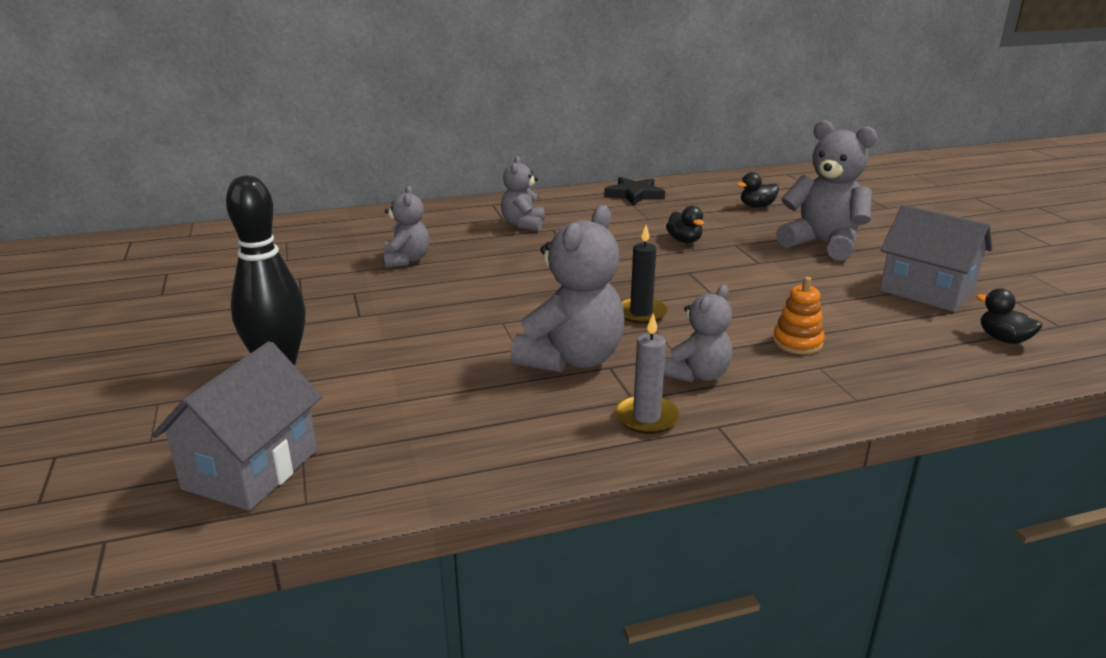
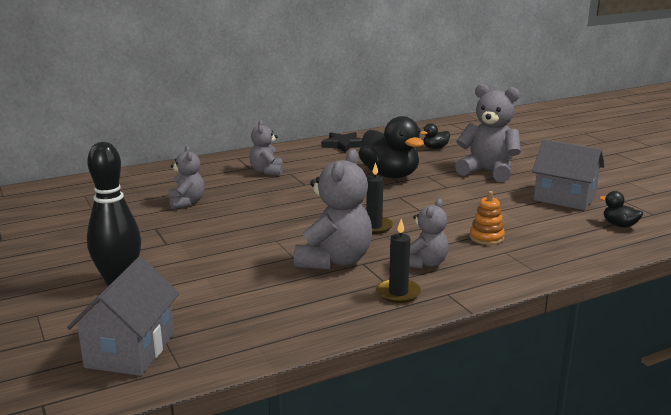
camera: 10 degrees left, 5 degrees down
grey candle [615,313,680,434] -> black candle [376,219,421,303]
black duck [666,206,704,243] -> black duck [359,116,424,178], size x2.21

